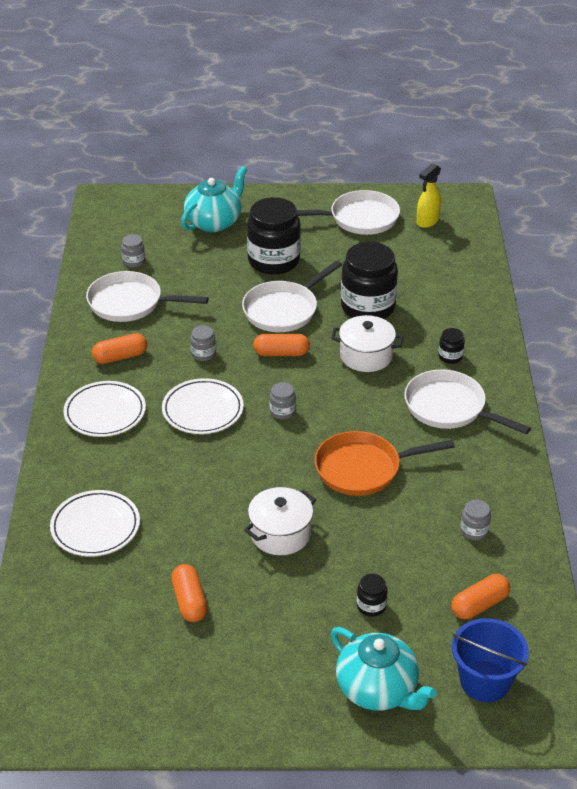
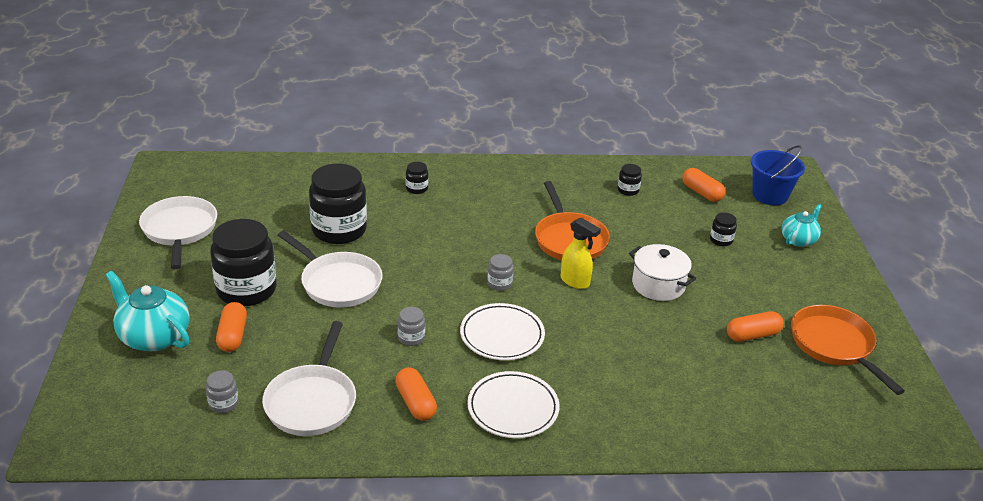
camera: 95 degrees left, 5 degrees down
white plate [50,490,140,557] -> none
orange capsule [253,334,310,356] -> orange capsule moved to [216,302,247,352]
turquoise teapot [330,627,437,711] -> turquoise teapot [782,204,822,247], size x0.62
white pot [331,315,403,372] -> none
white pan [404,369,531,434] -> none
yellow spray bottle [417,163,441,228] -> yellow spray bottle moved to [561,218,601,289]
grey jar [461,500,491,540] -> black jar [618,164,642,196]
none -> orange pan [791,305,905,395]

